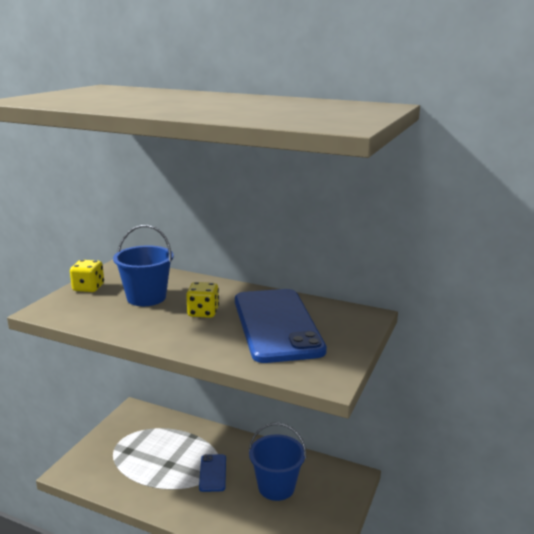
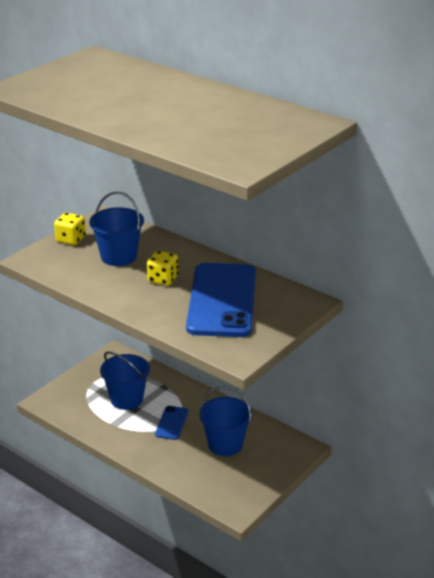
camera: 15 degrees right, 10 degrees up
none -> blue bucket [100,351,150,410]

